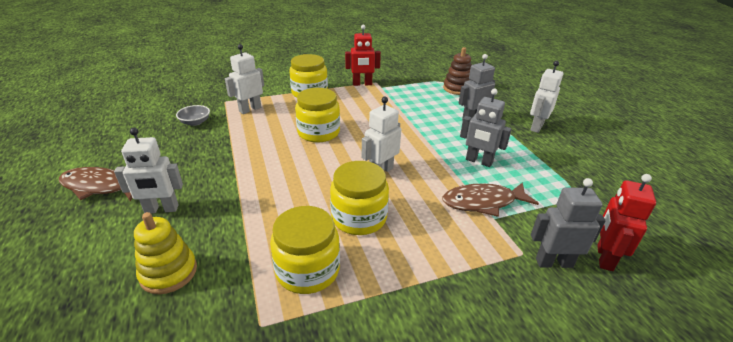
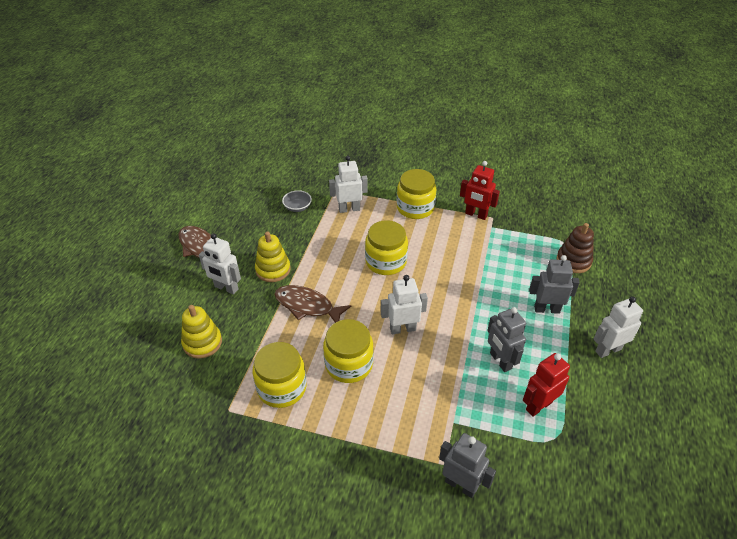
camera: 35 degrees right, 10 degrees up
brown fish [442,182,539,217] -> brown fish moved to [274,285,351,323]
red robot [597,174,656,271] -> red robot moved to [523,353,570,417]
none -> yellow stacking toy [255,231,290,282]

